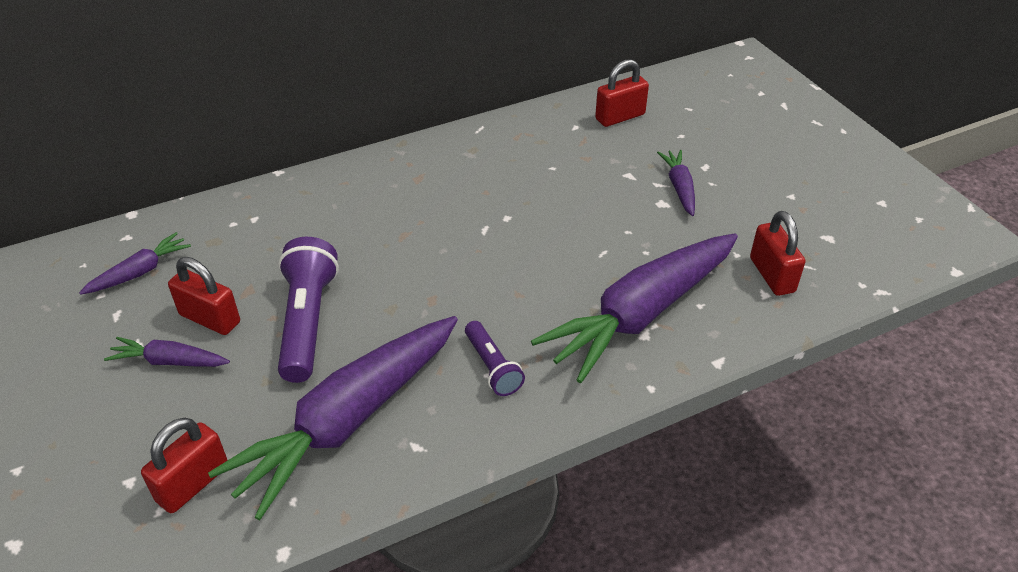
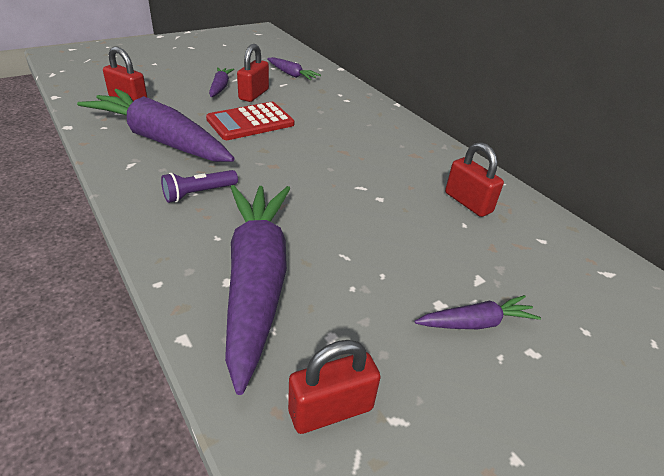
camera: 80 degrees right, 5 degrees down
purple flashlight [278,237,339,383] -> red calculator [206,102,295,140]
purple carrot [531,233,738,383] -> purple carrot turned 45 degrees clockwise [225,185,290,395]
red padlock [595,59,649,127] -> red padlock moved to [445,142,504,217]

